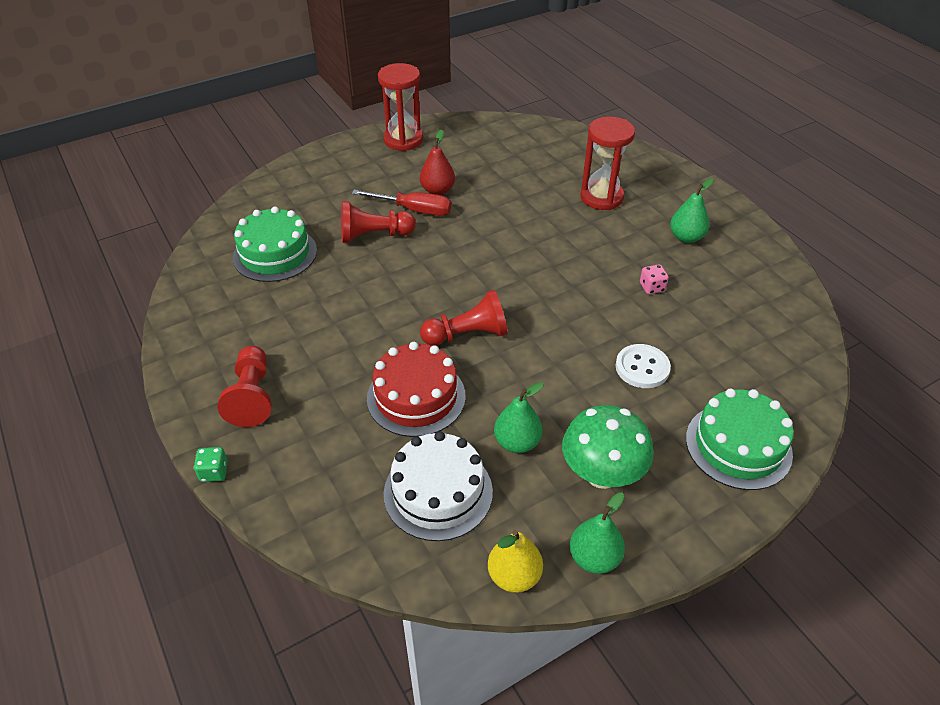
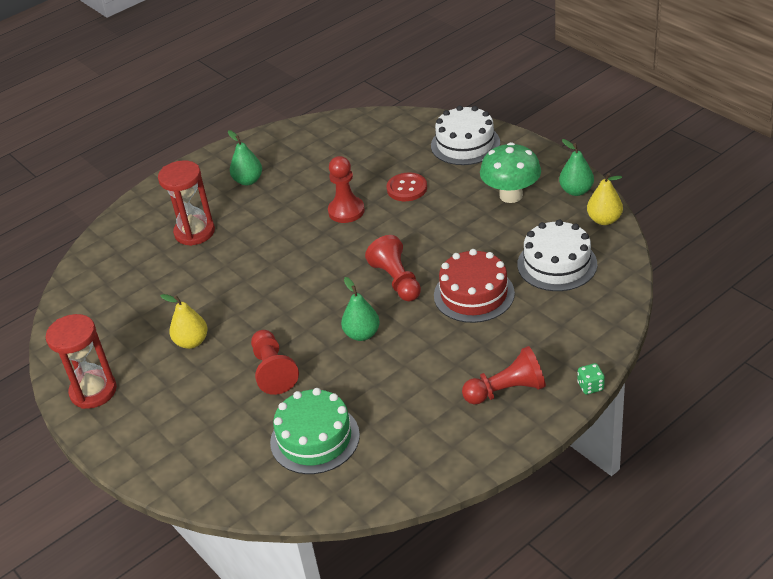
camera: 95 degrees left, 5 degrees down
red screwdriver [352,190,451,216] -> none
red pear [420,129,455,195] -> yellow pear [160,294,208,349]
green pear [494,382,544,453] -> green pear moved to [341,277,380,341]
white button [616,344,671,388] -> red button [386,173,427,201]
pink dice [640,265,669,294] -> none
green cake [686,388,794,490] -> white cake [431,105,500,165]
none -> red pawn [328,156,365,223]

